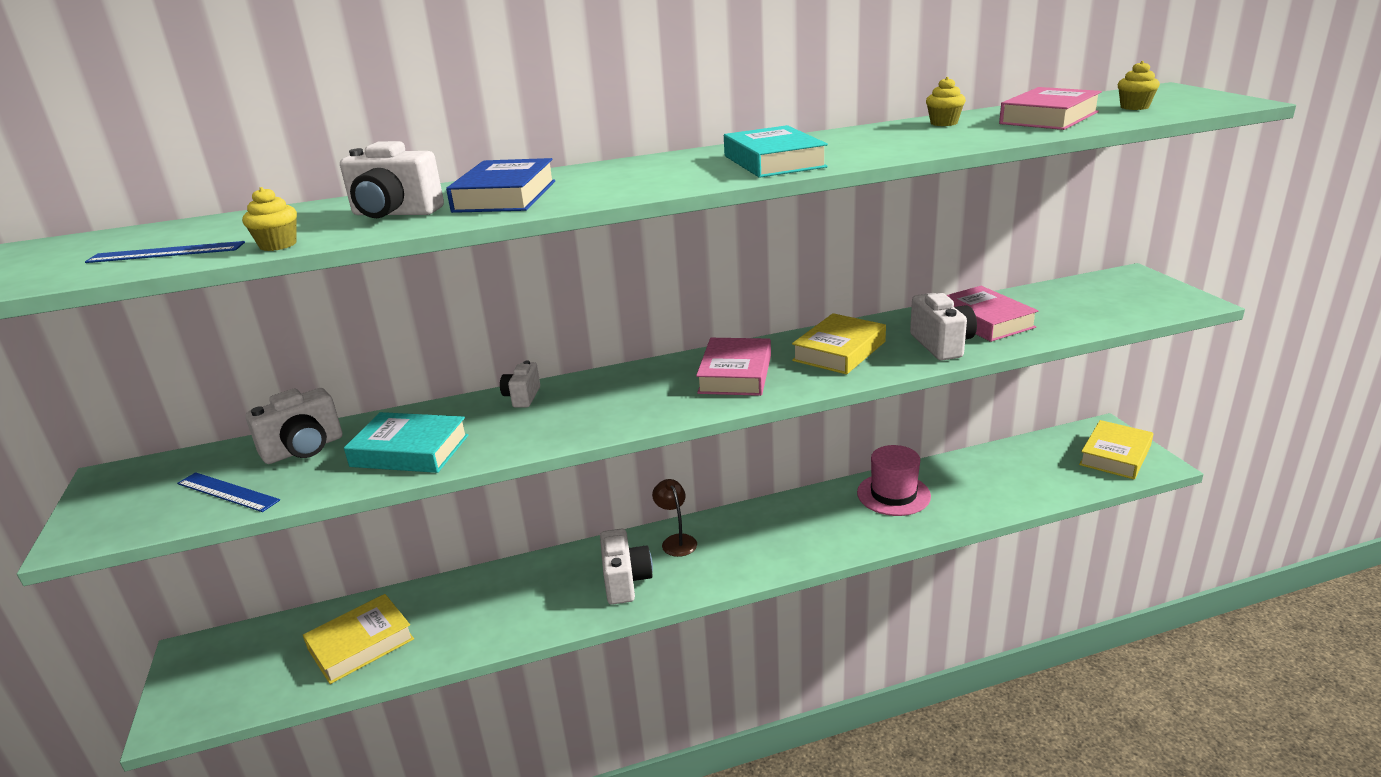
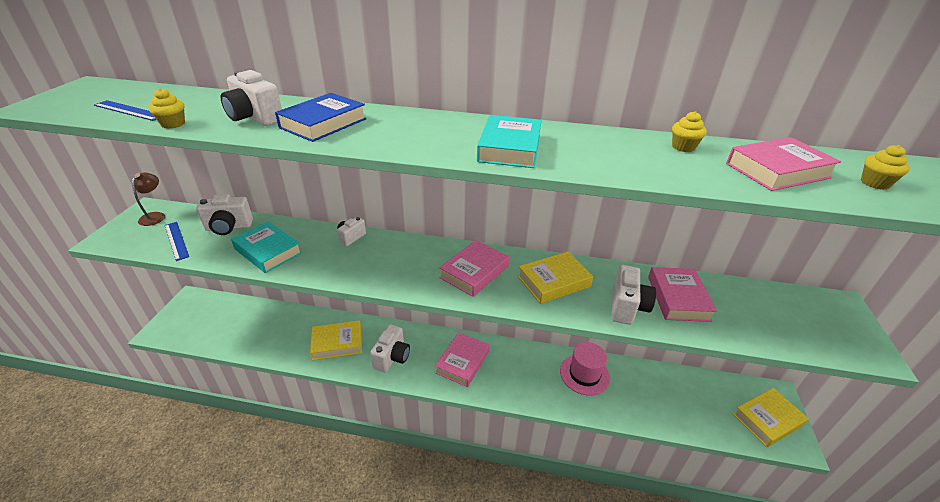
camera: 25 degrees right, 10 degrees up
yellow book [303,594,414,684] -> yellow book moved to [310,320,362,360]
brown lamp [652,479,697,557] -> brown lamp moved to [132,173,165,226]
none -> pink book [435,332,489,387]

